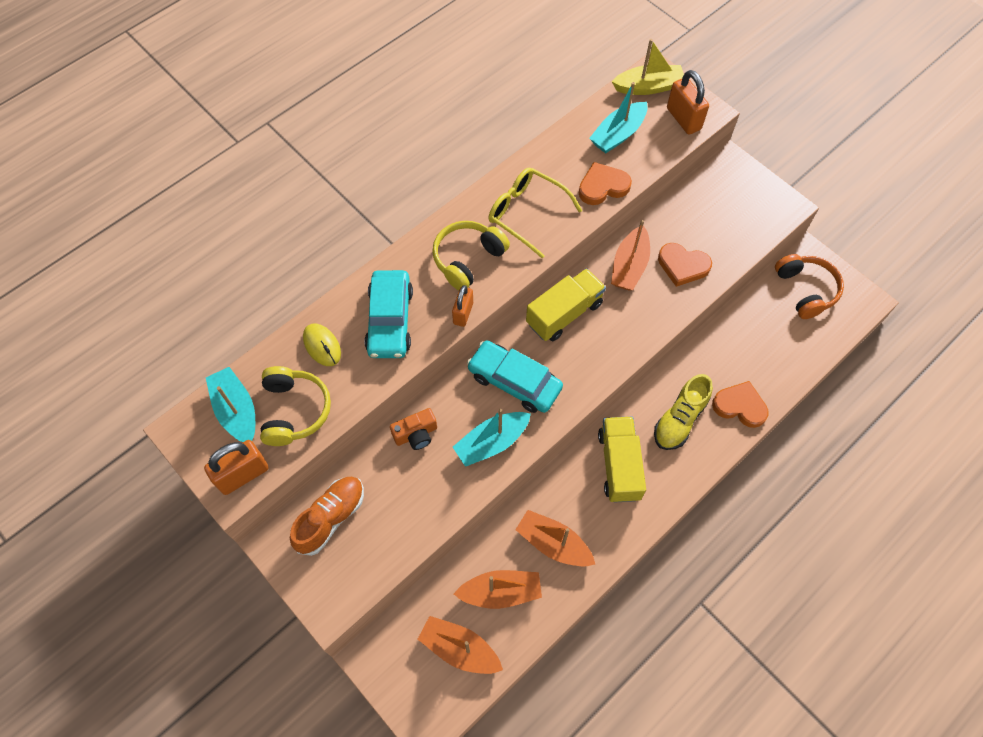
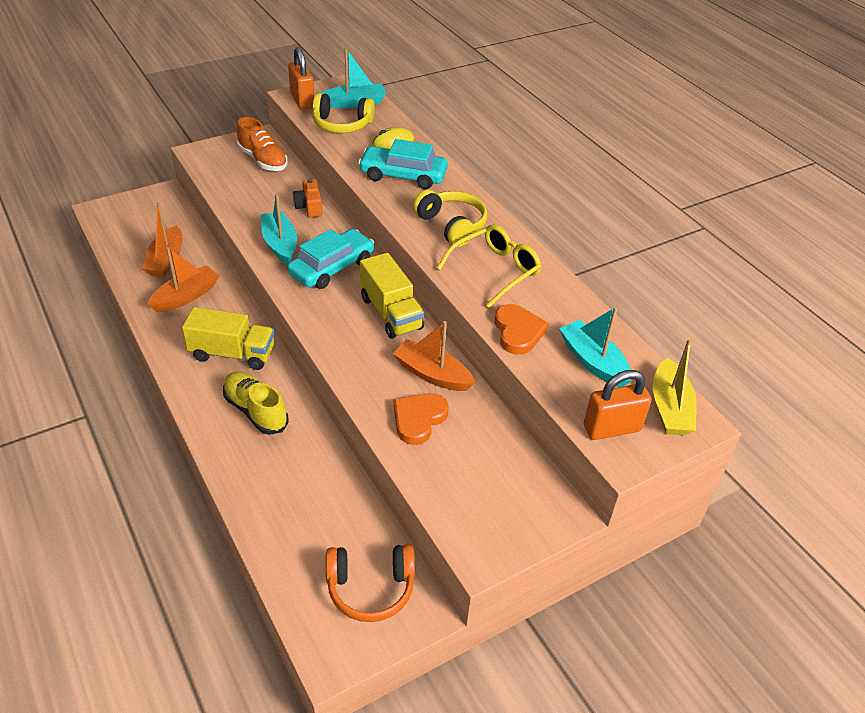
camera: 100 degrees right, 20 degrees down
orange boat [418,616,503,674] -> none
orange padlock [452,285,473,327] -> none
orange heart [712,381,769,428] -> none

